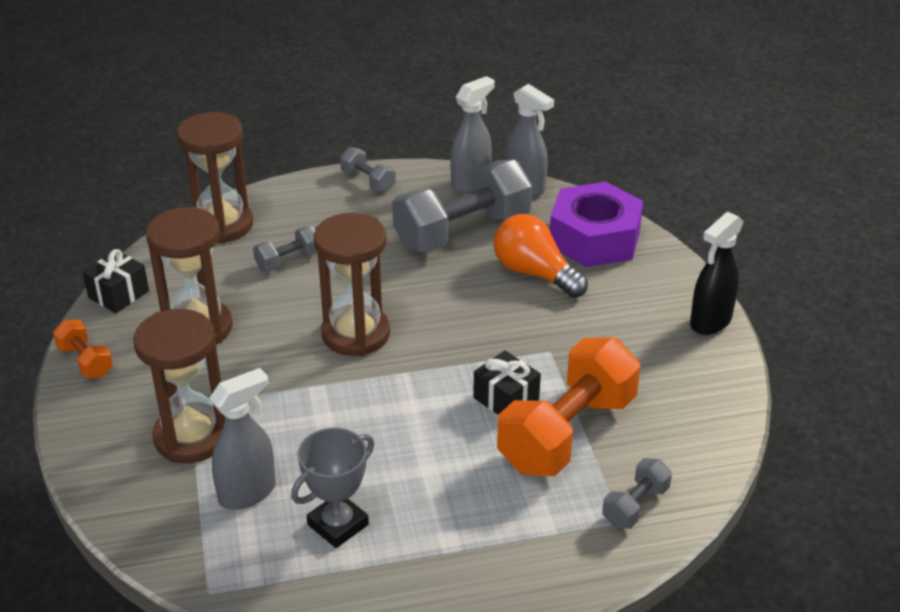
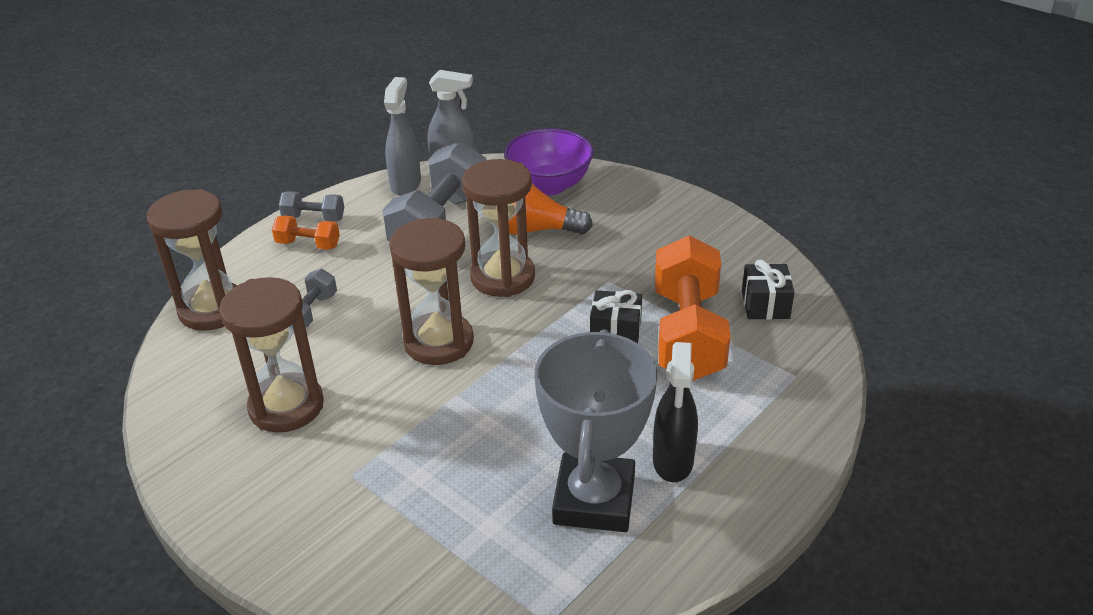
camera: 35 degrees left, 0 degrees up
orange dumbbell [53,320,113,378] -> orange dumbbell moved to [272,215,340,250]
black gift [83,249,149,313] -> black gift moved to [742,260,795,320]
brown hourglass [133,309,225,463] -> brown hourglass moved to [462,159,535,297]
grey spray bottle [209,368,276,510] -> none
grey trophy [291,428,374,548] -> grey trophy [534,329,657,532], size x1.64
purple nut [550,182,643,267] -> purple bowl [504,129,594,195]
grey dumbbell [602,458,672,529] -> none
black spray bottle [690,212,744,335] -> black spray bottle moved to [653,342,698,482]

